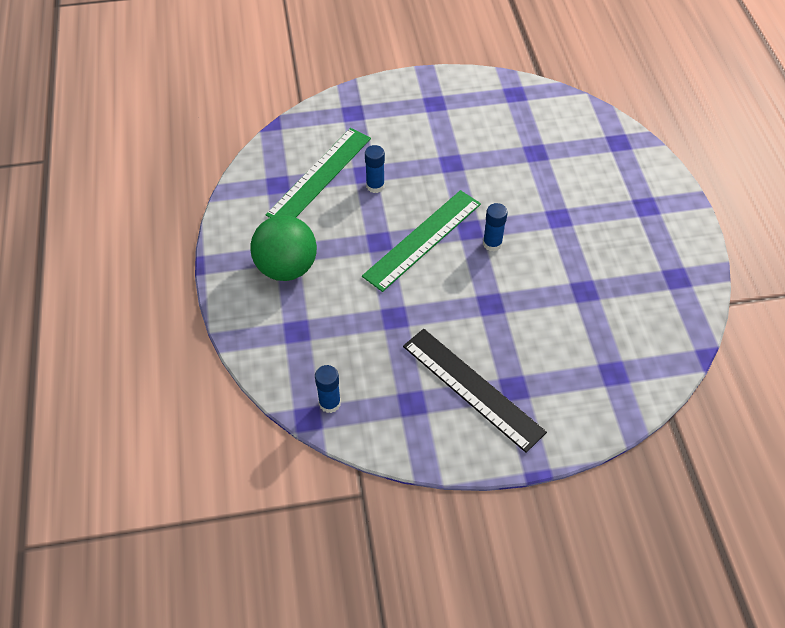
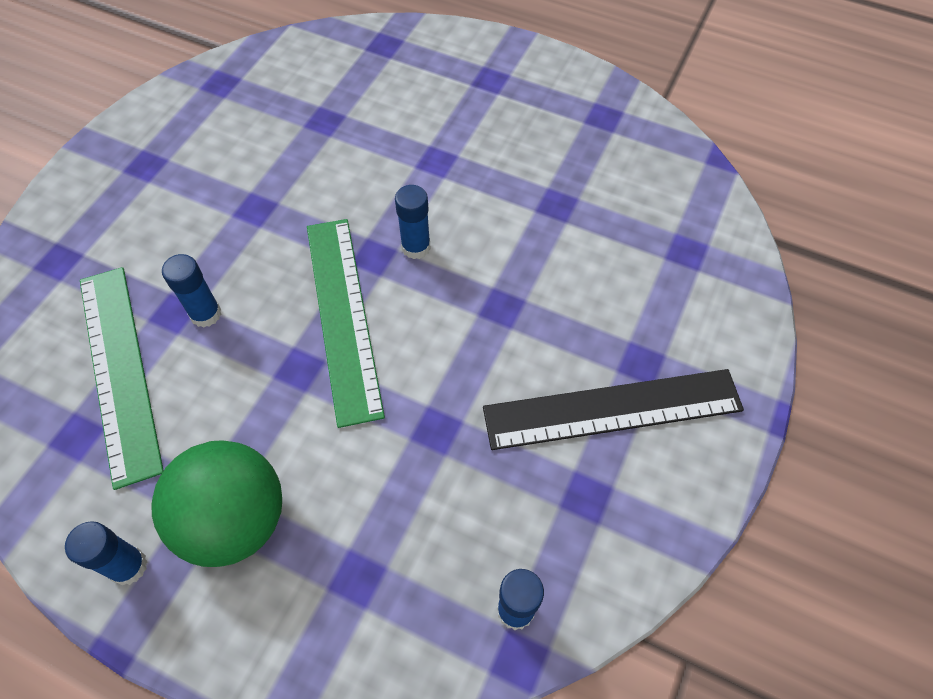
camera: 55 degrees left, 5 degrees up
none -> blue glue stick [65,521,148,585]

